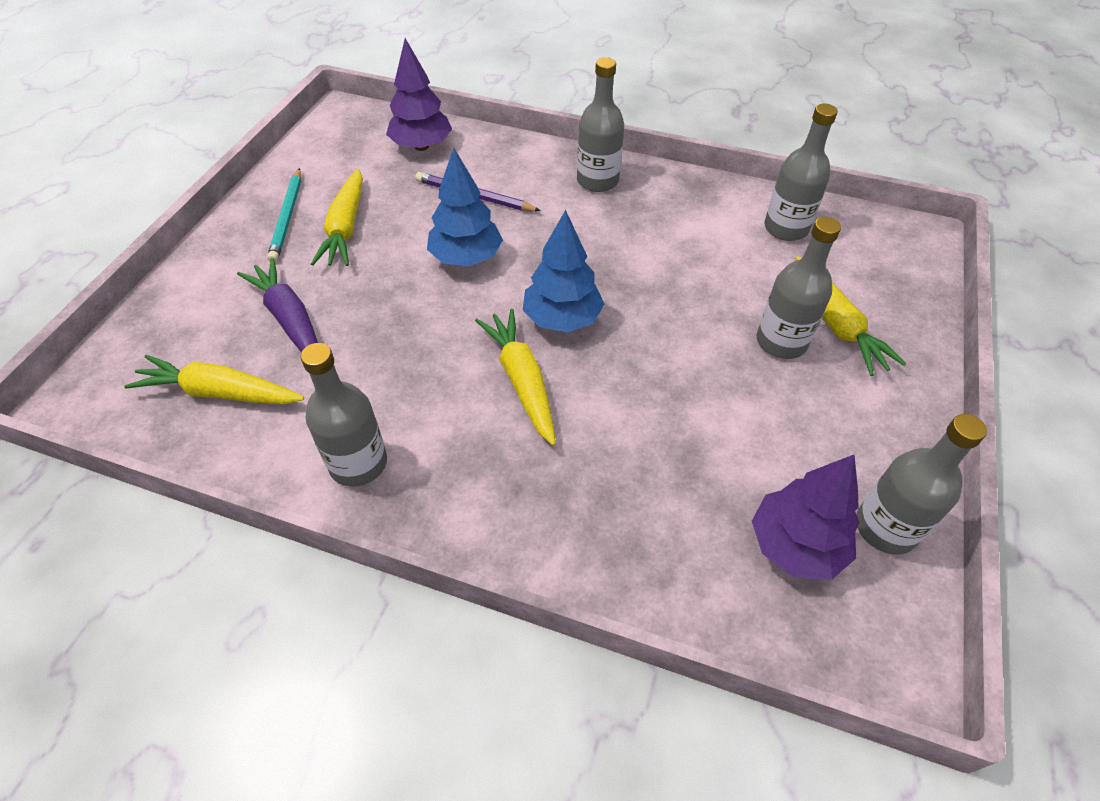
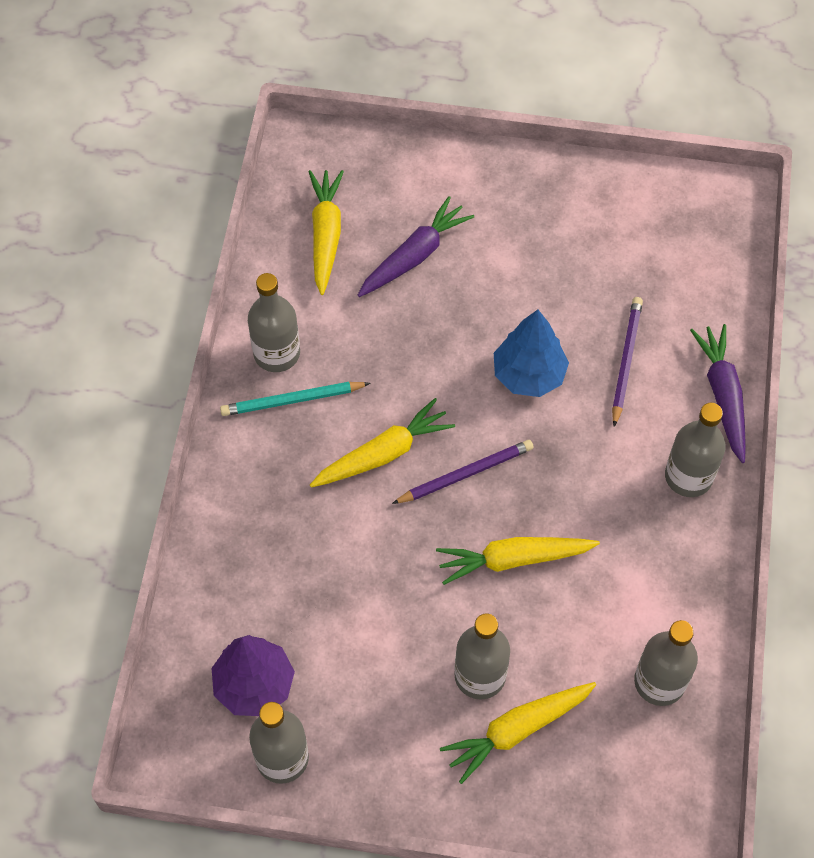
camera: 80 degrees right, 10 degrees up
turquoise pencil [267,168,301,262] -> turquoise pencil moved to [220,382,370,416]
yellow carrot [311,169,363,266] -> yellow carrot moved to [436,537,600,585]
purple tree [386,38,452,151] -> none
blue tree [523,210,604,333] -> purple pencil [392,440,534,504]
none -> purple carrot [690,324,746,463]

